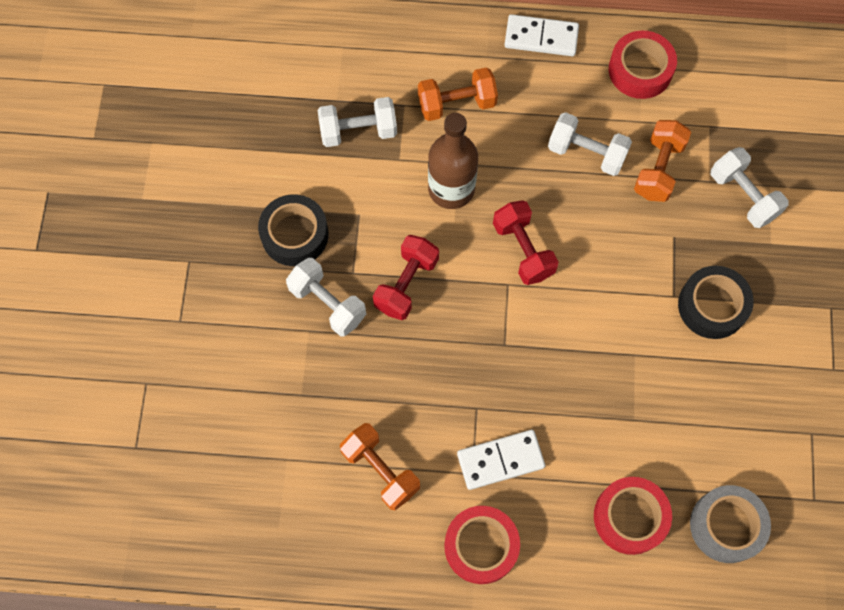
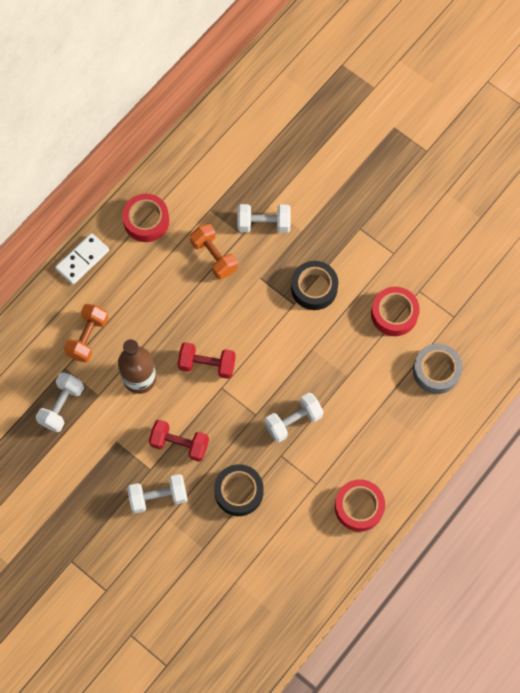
camera: 55 degrees left, 0 degrees up
black tape [258,194,329,266] -> black tape moved to [214,464,263,516]
orange dumbbell [340,423,420,510] -> none
red dumbbell [373,235,439,320] -> red dumbbell turned 45 degrees counterclockwise [149,420,209,462]
white domino [457,430,545,490] -> none
white dumbbell [548,112,632,176] -> white dumbbell moved to [265,393,323,443]
red tape [594,477,672,555] -> red tape moved to [371,287,420,336]

